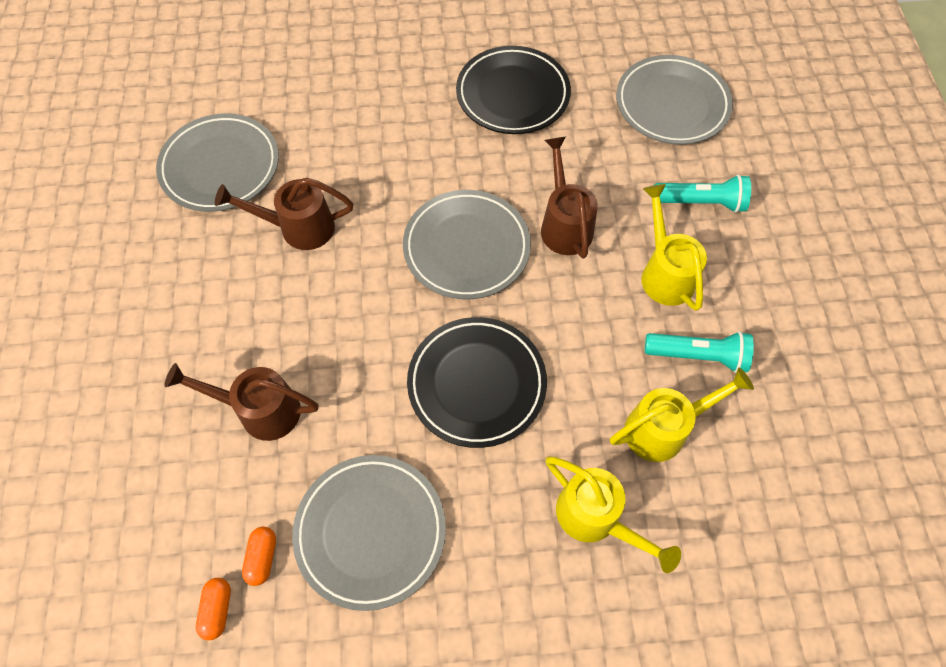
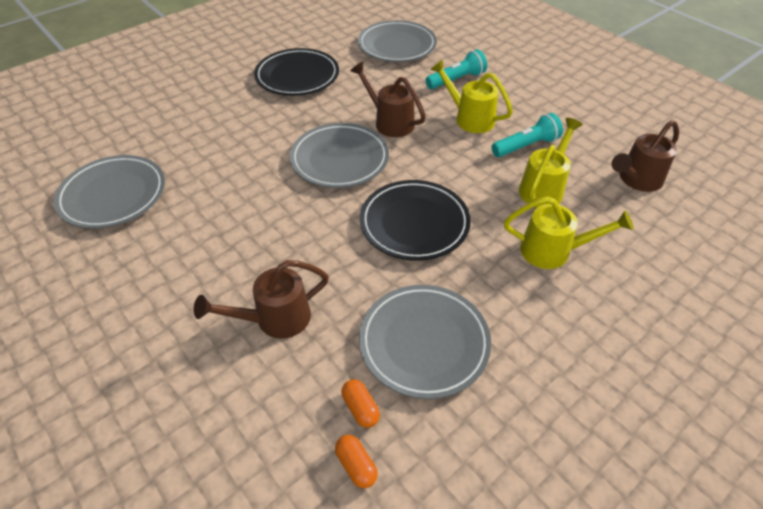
camera: 35 degrees left, 15 degrees down
brown watering can [215,178,353,250] -> brown watering can moved to [612,120,679,192]

